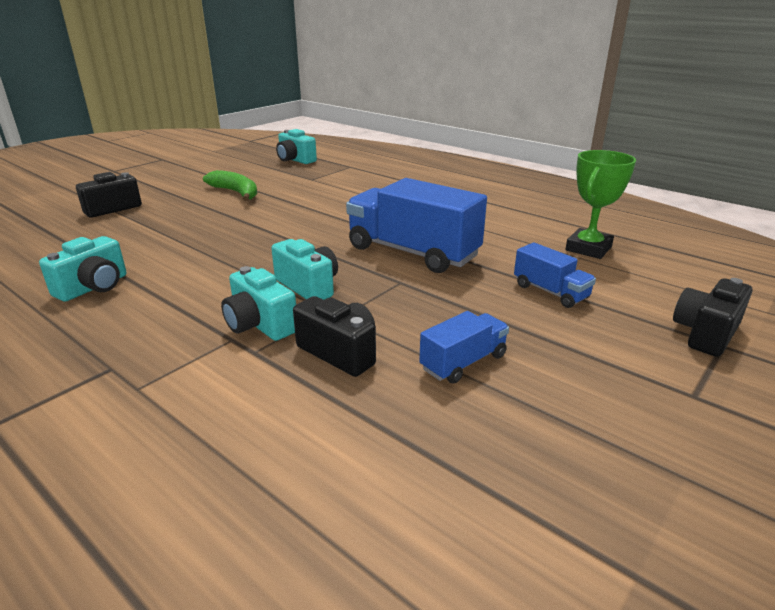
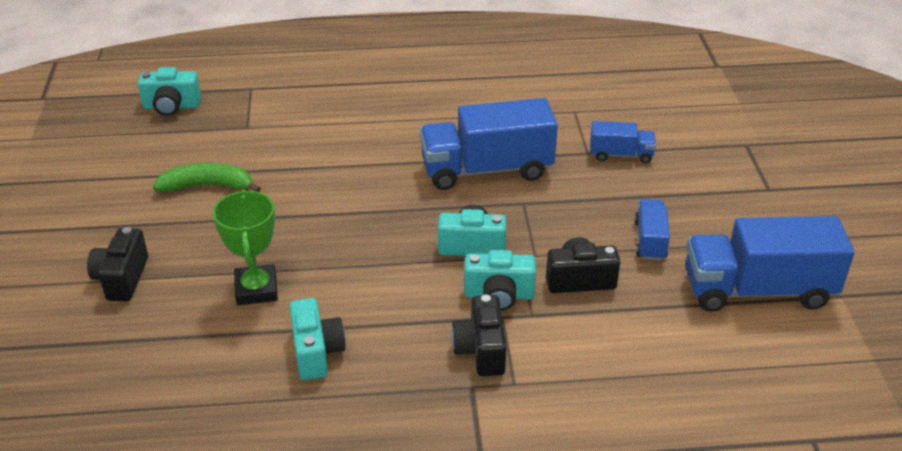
camera: 45 degrees left, 10 degrees up
green trophy [565,150,636,259] -> green trophy moved to [213,190,278,305]
black camera [673,278,752,357] -> black camera moved to [451,294,507,376]
none -> blue truck [685,216,855,312]

